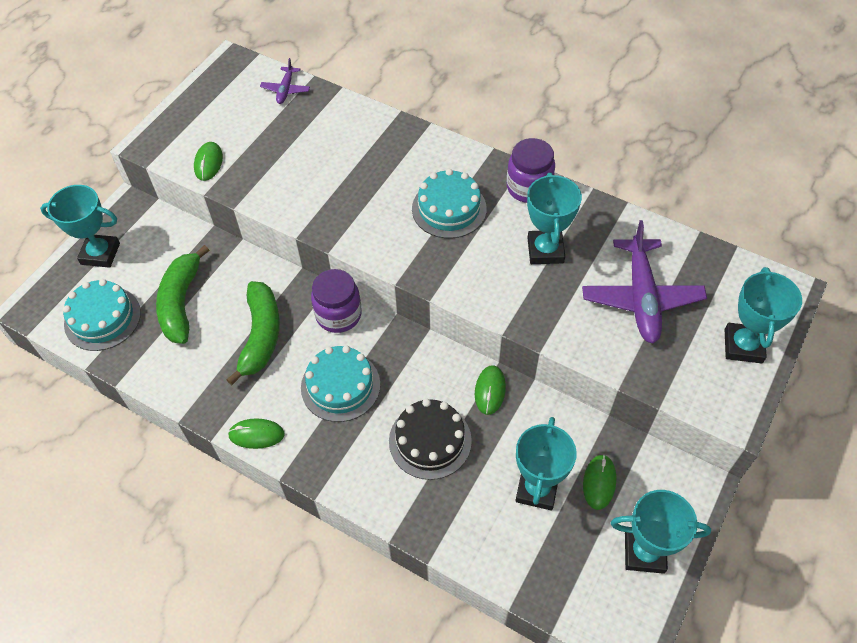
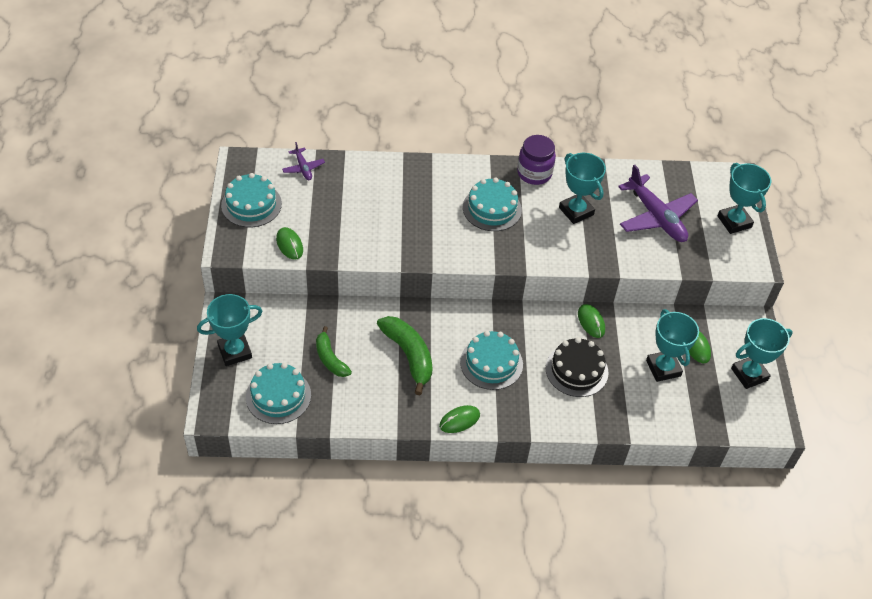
camera: 35 degrees left, 5 degrees down
green banana [156,245,209,344] -> green banana [316,326,352,377], size x0.65
purple jar [311,269,362,333] -> none
none -> turquoise cake [221,173,282,227]

